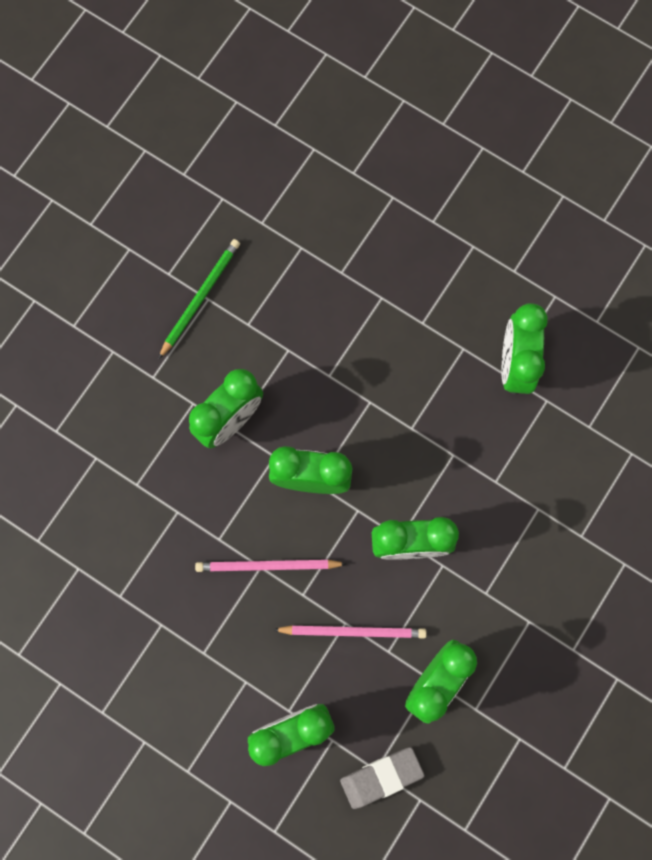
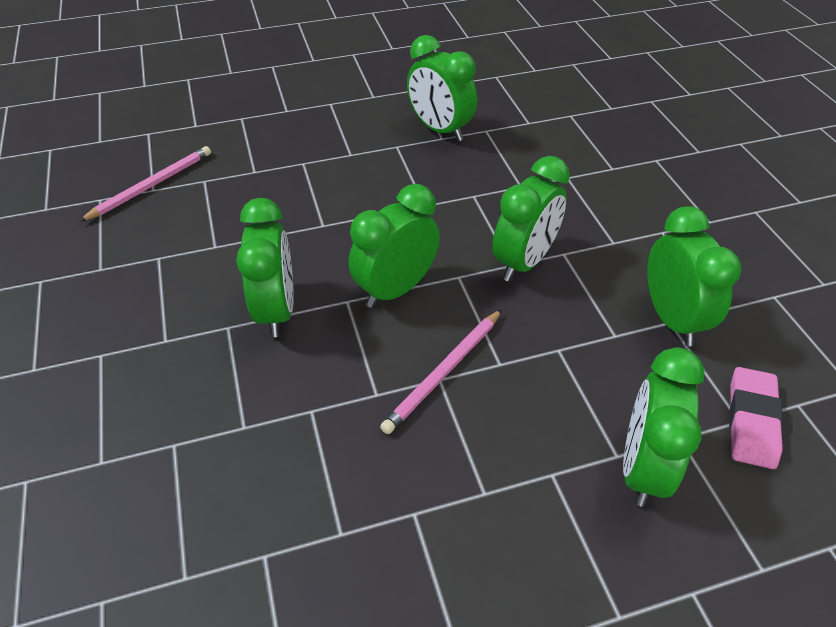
camera: 50 degrees left, 30 degrees down
green pencil [159,239,240,359] -> none
pink pencil [273,625,427,639] -> pink pencil moved to [79,146,211,222]
grey eraser [340,747,425,809] -> pink eraser [729,367,783,469]

